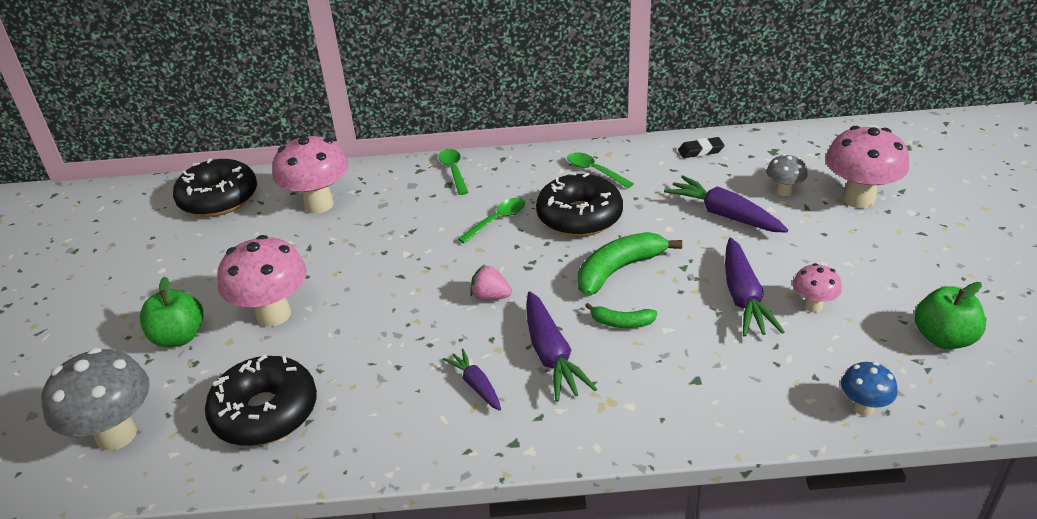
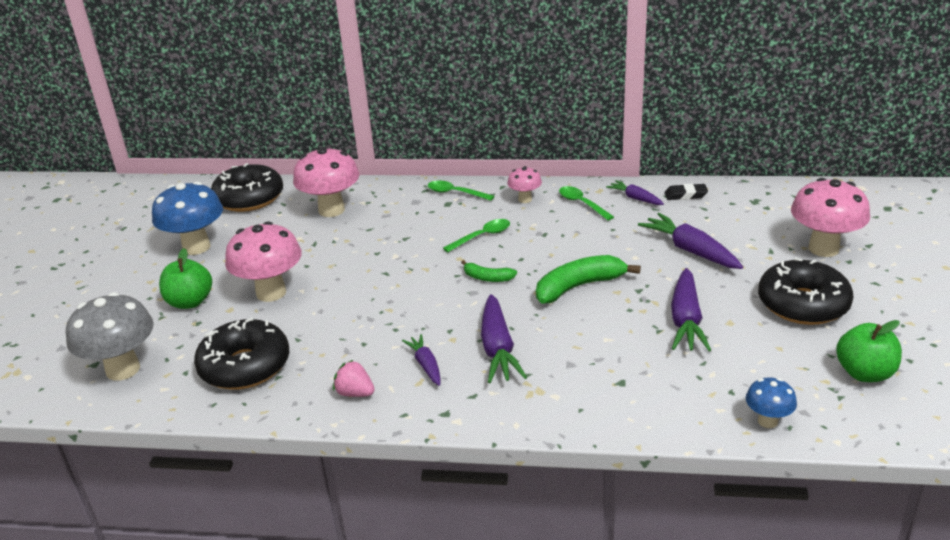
camera: 10 degrees right, 5 degrees down
green spoon [438,149,468,195] -> green spoon turned 60 degrees counterclockwise [428,181,494,201]
pink strawberry [470,265,512,300] -> pink strawberry moved to [333,360,375,397]
black donut [536,172,623,237] -> black donut moved to [758,257,853,325]
green banana [585,303,657,328] -> green banana moved to [461,260,517,282]
grey mushroom [766,154,808,196] -> none
pink mushroom [793,263,842,313] -> pink mushroom moved to [507,166,542,203]
none -> blue mushroom [152,182,223,255]
none -> purple carrot [606,180,664,205]

